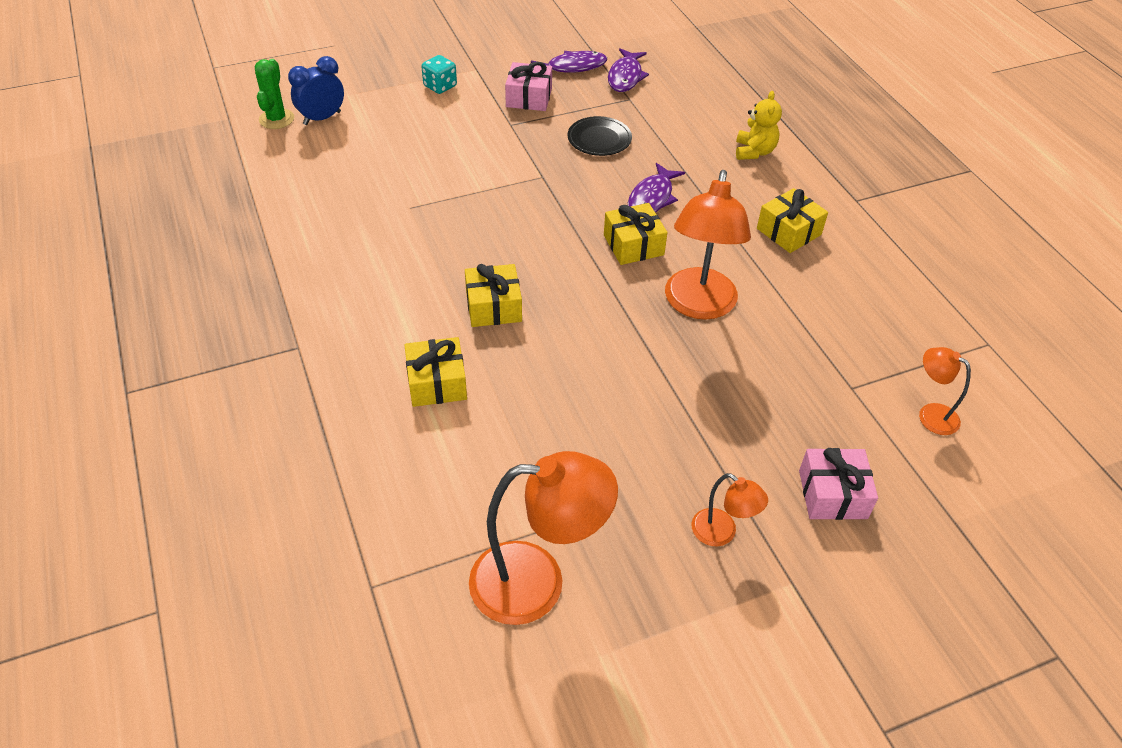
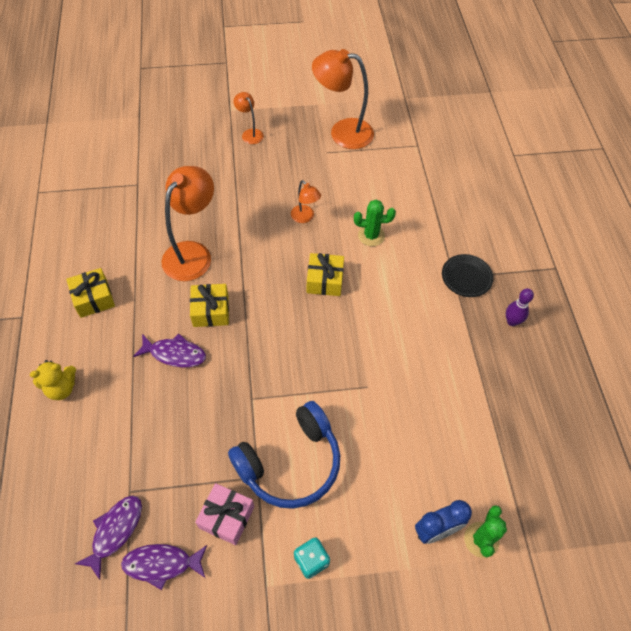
camera: 165 degrees left, 10 degrees up
yellow gift [405,337,467,407] -> green cactus [354,200,396,246]
black plate [567,116,632,156] -> black plate moved to [442,254,494,297]
purple fish [628,163,685,213] -> purple fish turned 60 degrees clockwise [133,333,206,368]
yellow teddy bear [736,91,782,160] -> yellow teddy bear turned 135 degrees counterclockwise [30,360,76,400]
pink gift [799,448,878,520] -> none
orange lamp [919,347,971,435] -> orange lamp moved to [291,180,321,223]
none -> blue headphones [228,401,340,509]
none -> purple bowling pin [506,288,534,326]

